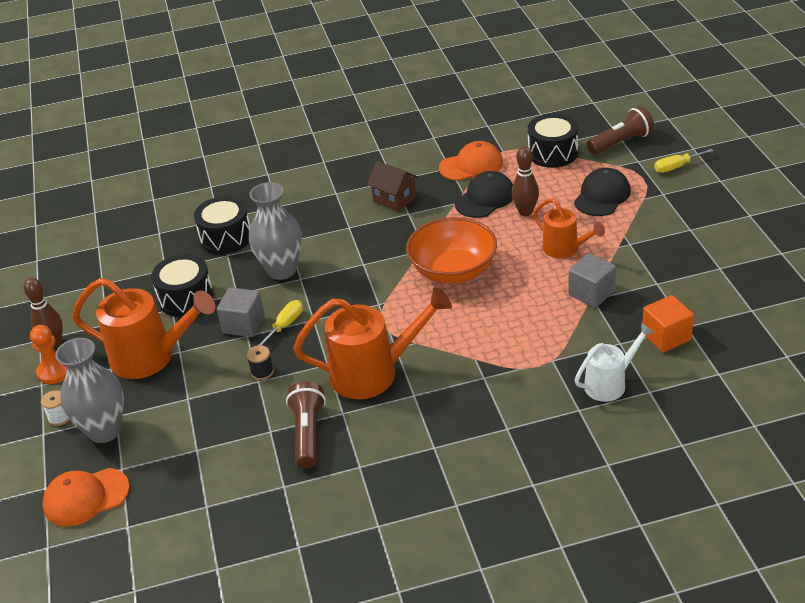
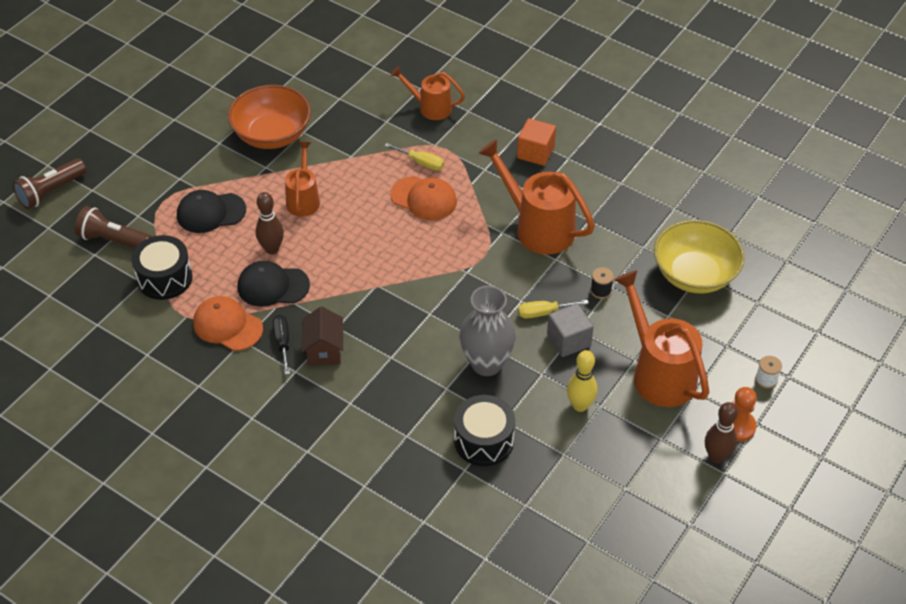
camera: 135 degrees left, 10 degrees up
orange cap [43,468,130,527] -> orange cap moved to [390,176,457,220]
grey vase [55,338,124,443] -> none
black drum [151,254,214,317] -> yellow bowling pin [567,350,598,412]
brown flashlight [286,381,326,468] -> brown flashlight moved to [12,159,87,209]
orange bowl [406,217,497,284] -> orange bowl moved to [228,85,311,149]
grey cube [568,253,616,308] -> none
white watering can [575,323,655,402] -> orange watering can [391,66,465,120]
orange cube [642,295,694,353] -> orange cube moved to [517,118,556,166]
yellow screwdriver [654,149,714,173] -> yellow screwdriver moved to [384,143,444,171]
none -> black screwdriver [273,315,290,375]
none -> yellow bowl [654,220,745,293]

